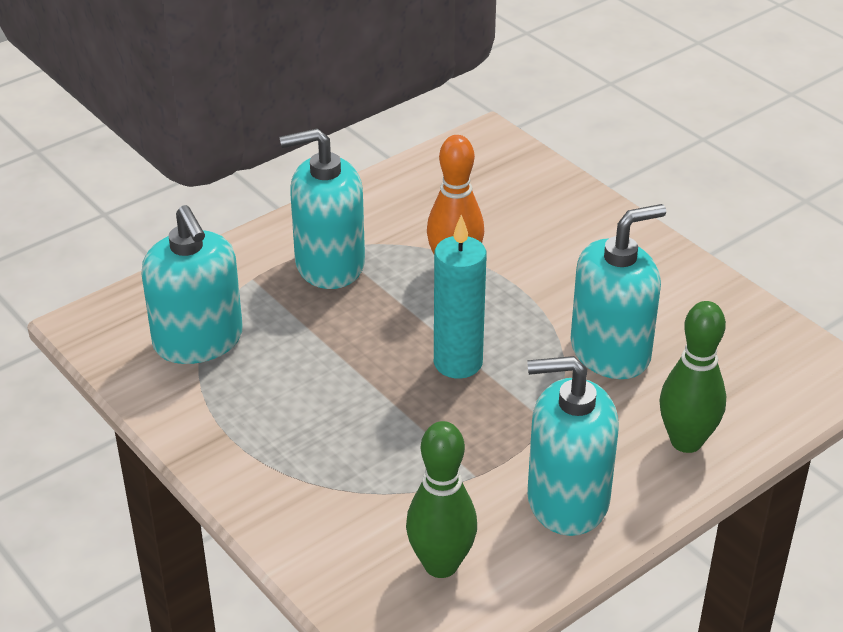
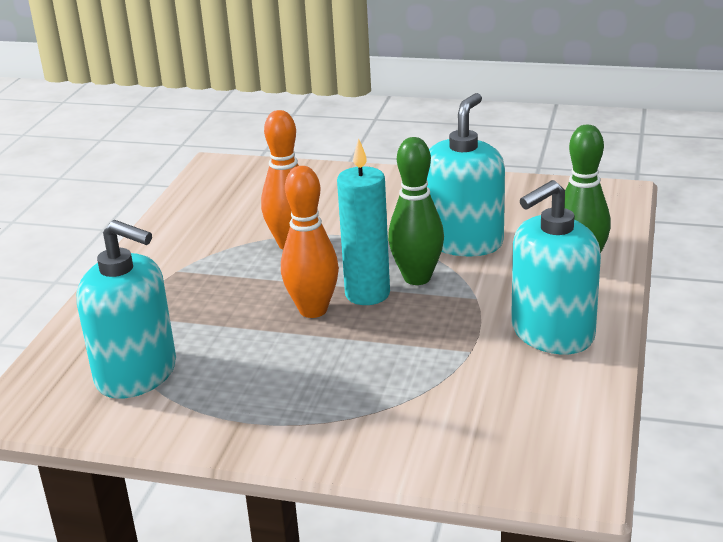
camera: 35 degrees left, 10 degrees down
turquoise soap dispenser [279,128,365,289] -> none
green bowling pin [406,421,477,578] -> green bowling pin moved to [388,137,444,285]
none -> orange bowling pin [281,166,339,318]

